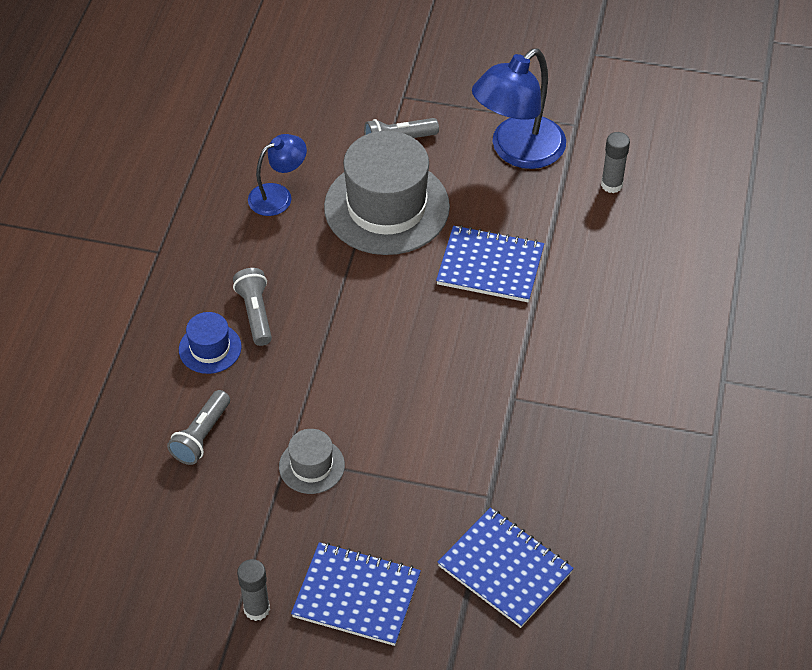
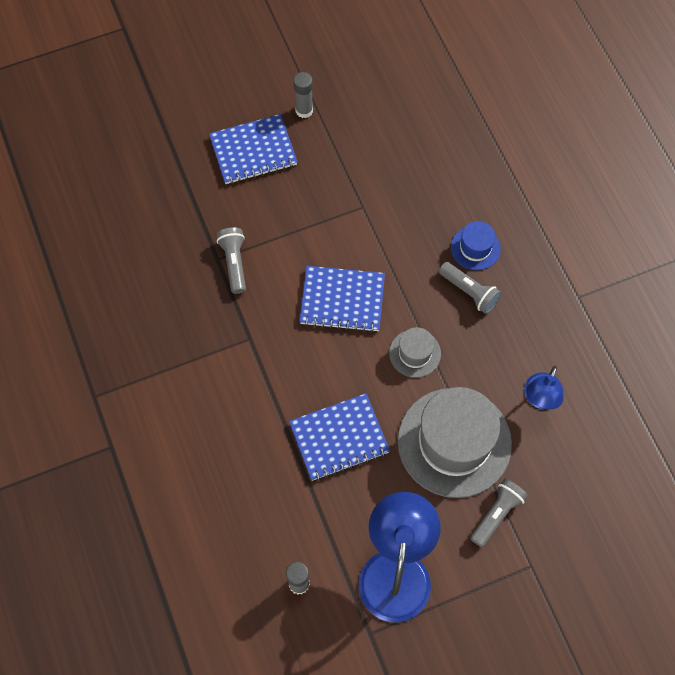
camera: 145 degrees right, 15 degrees up
grey flashlight [167,390,230,465] -> grey flashlight moved to [217,227,246,294]
grey hat [279,429,345,494] -> grey hat moved to [389,327,441,378]
blue notebook [437,508,574,628] -> blue notebook moved to [299,266,385,332]

